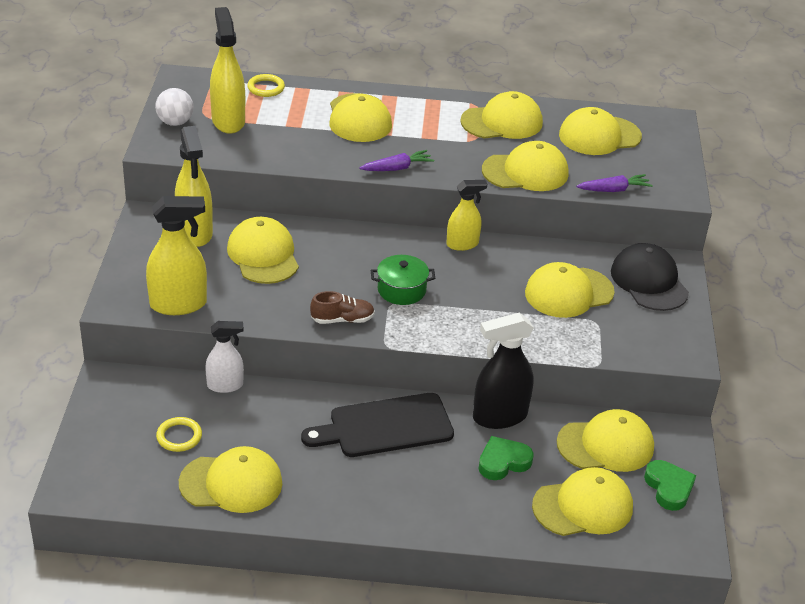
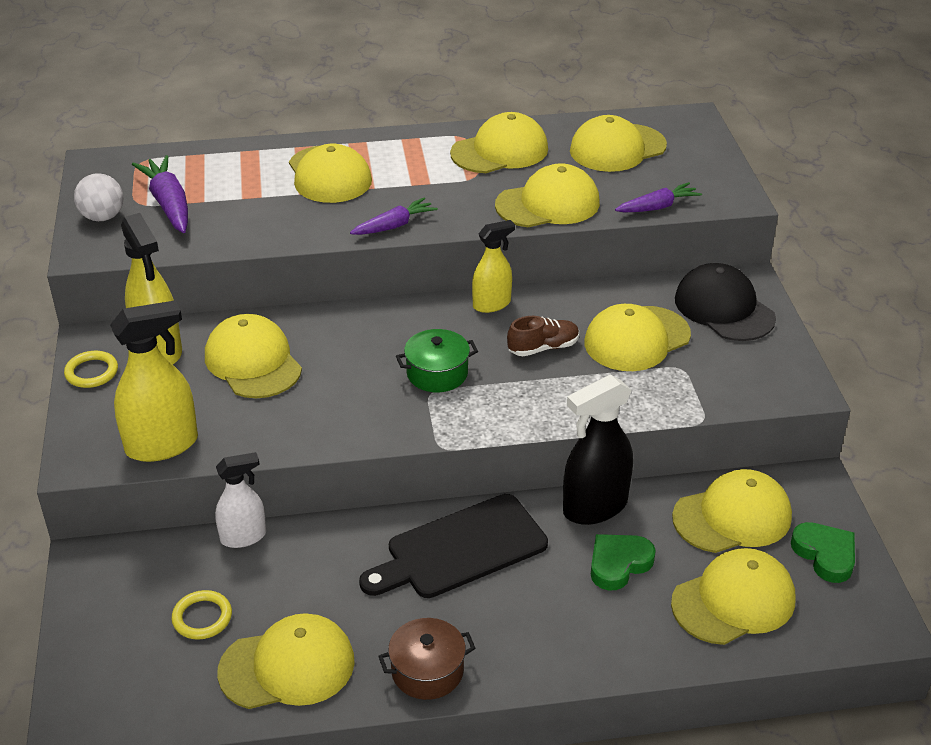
camera: 10 degrees left, 0 degrees up
yellow spray bottle [210,7,245,134] -> purple carrot [132,155,188,233]
yellow ring [247,74,285,97] -> yellow ring moved to [64,351,118,388]
brown shoe [310,291,375,324] -> brown shoe moved to [507,316,579,356]
none -> brown pot [378,618,475,700]

